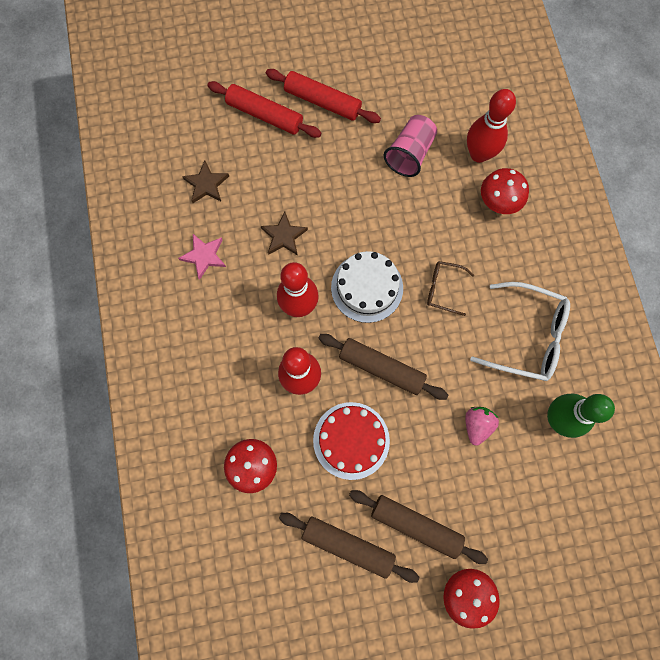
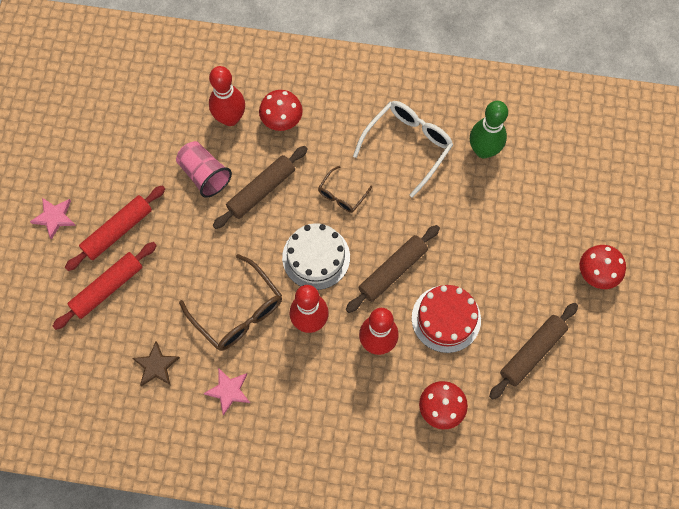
camera: 70 degrees left, 5 degrees down
brown star [261,211,308,256] -> brown glasses [179,254,282,351]
brown rolling pin [349,490,488,564] -> brown rolling pin moved to [213,146,308,229]
pink strawberry [465,407,499,446] -> none
none -> pink star [30,198,76,240]

